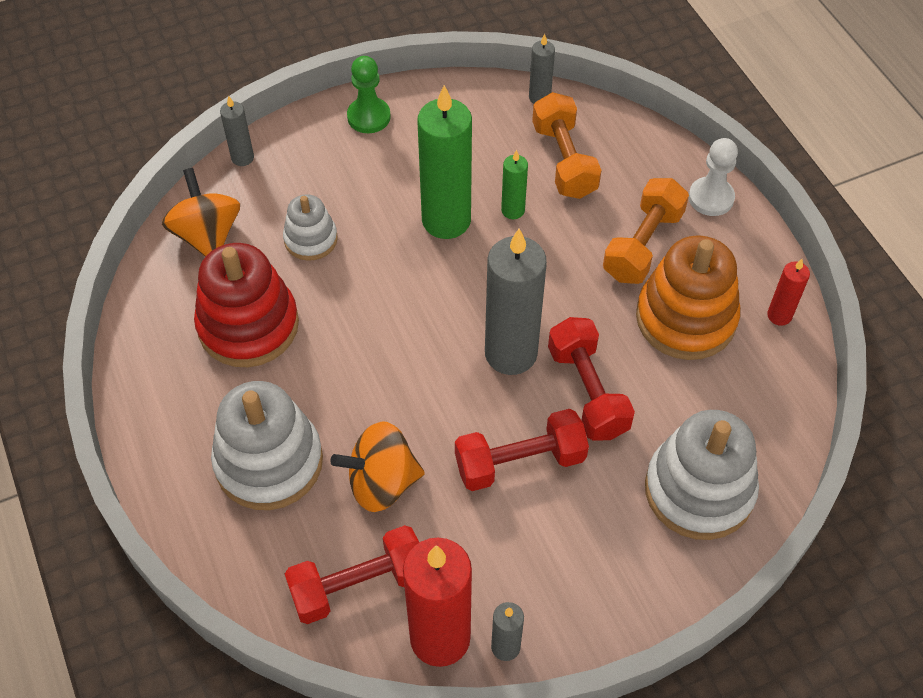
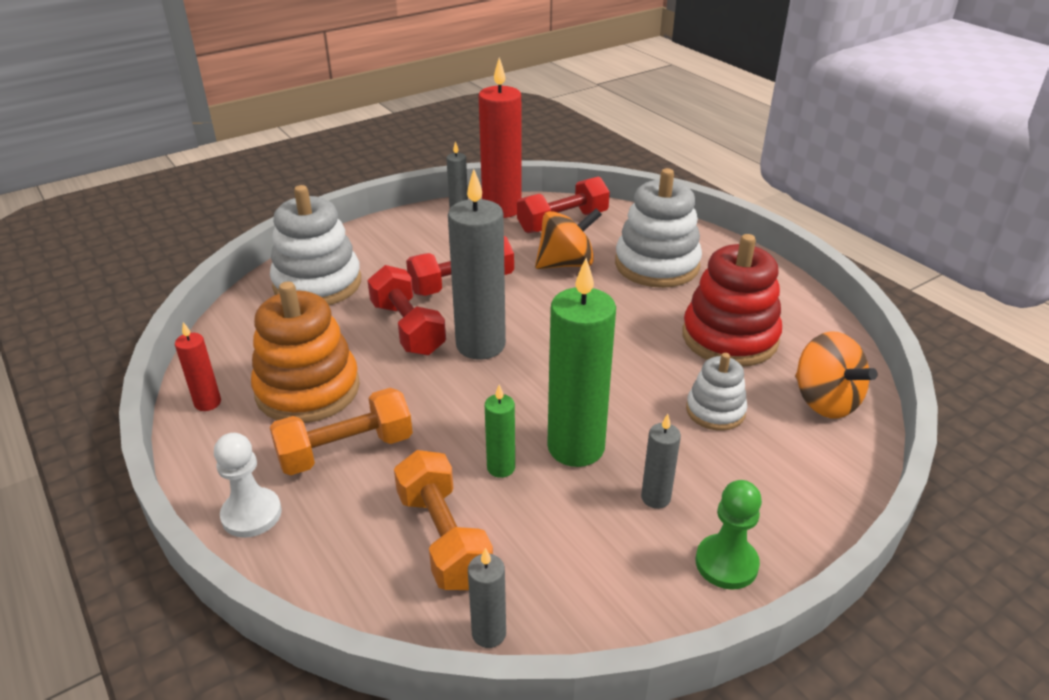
camera: 170 degrees right, 20 degrees down
grey candle [220,96,254,166] -> grey candle moved to [641,414,681,509]
orange dumbbell [603,178,689,284] -> orange dumbbell turned 45 degrees clockwise [270,388,413,475]

